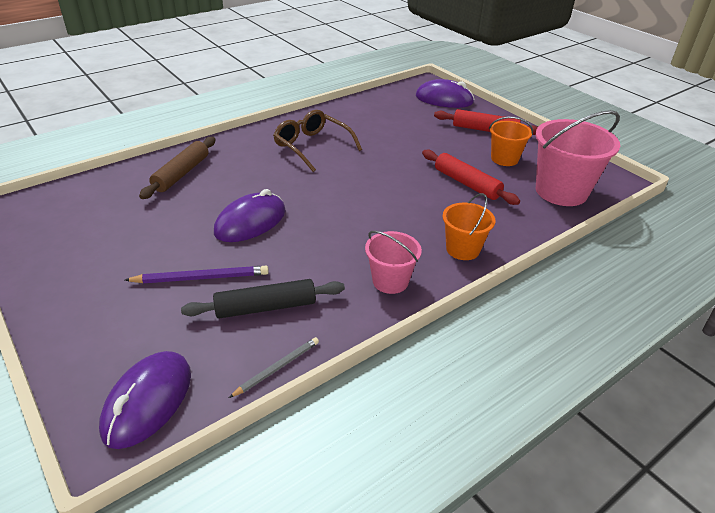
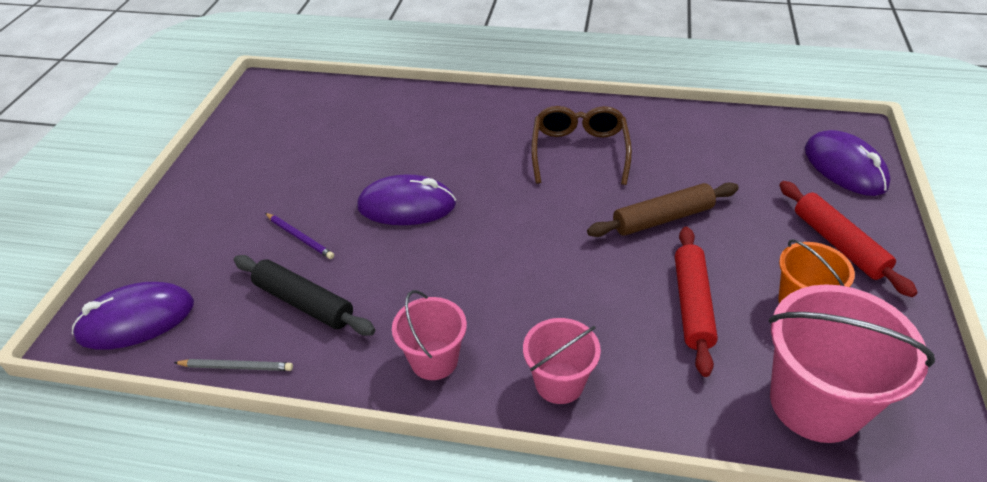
camera: 50 degrees right, 5 degrees up
purple pencil [125,266,269,283] -> purple pencil [265,213,334,259], size x0.66
brown rolling pin [139,137,216,199] -> brown rolling pin moved to [587,183,739,237]
orange bucket [442,193,495,260] -> pink bucket [523,318,601,404]

